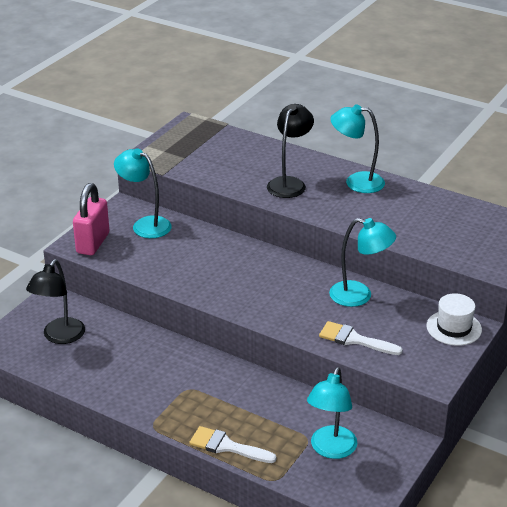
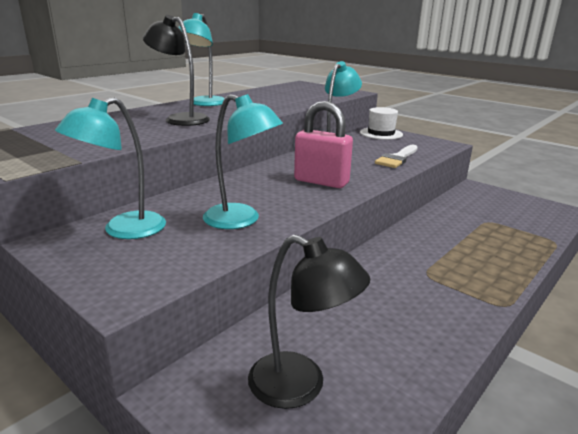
camera: 80 degrees left, 10 degrees down
pink padlock [73,183,109,255] -> pink padlock moved to [294,101,353,188]
white brush [189,426,277,463] -> none
turquoise lamp [307,367,357,459] -> turquoise lamp moved to [203,94,283,229]

